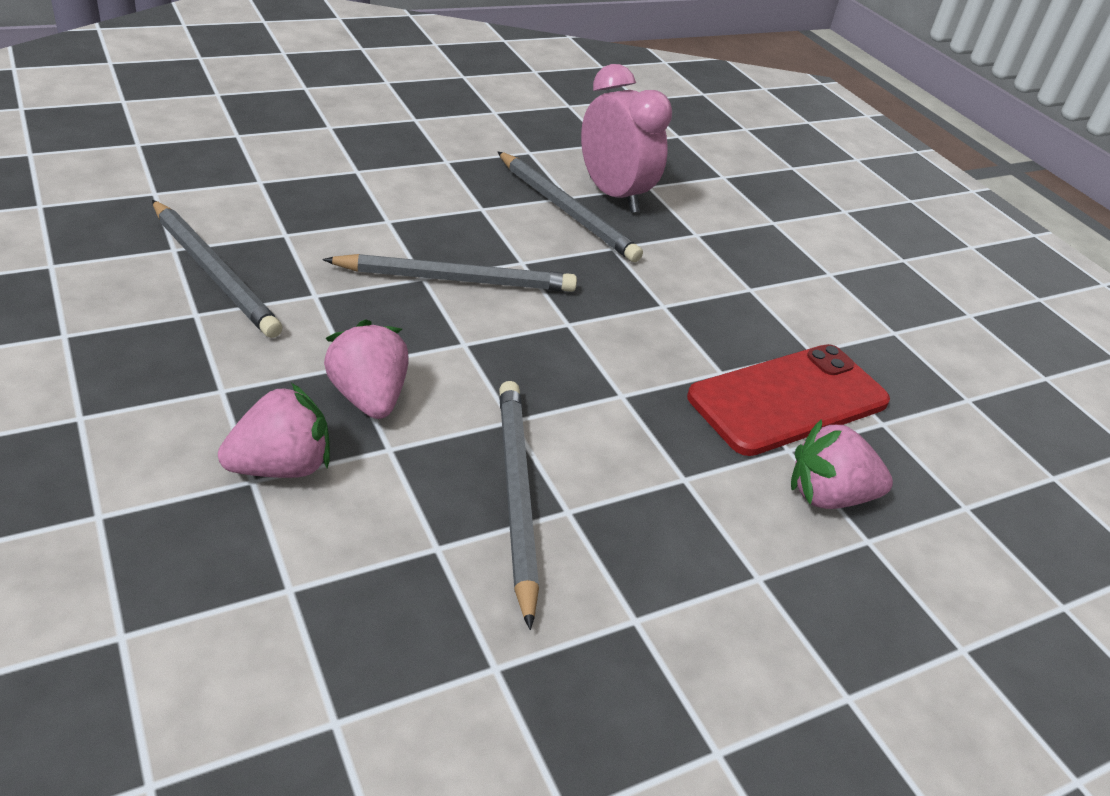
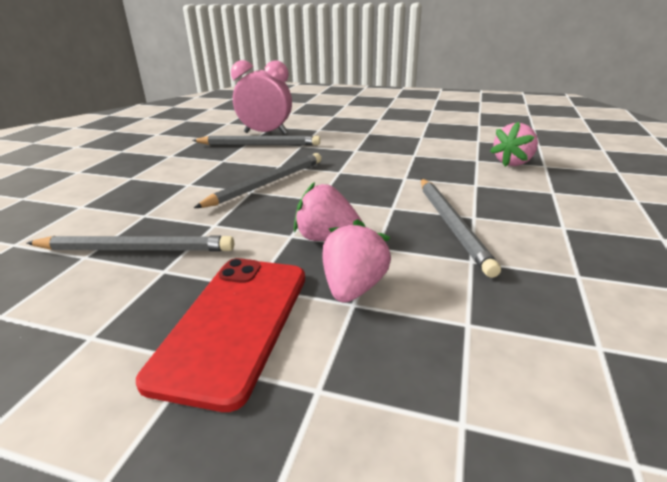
camera: 40 degrees left, 10 degrees down
grey pencil [499,381,539,630] -> grey pencil turned 135 degrees counterclockwise [421,179,501,278]
red phone [687,344,890,456] -> red phone moved to [136,258,305,412]

